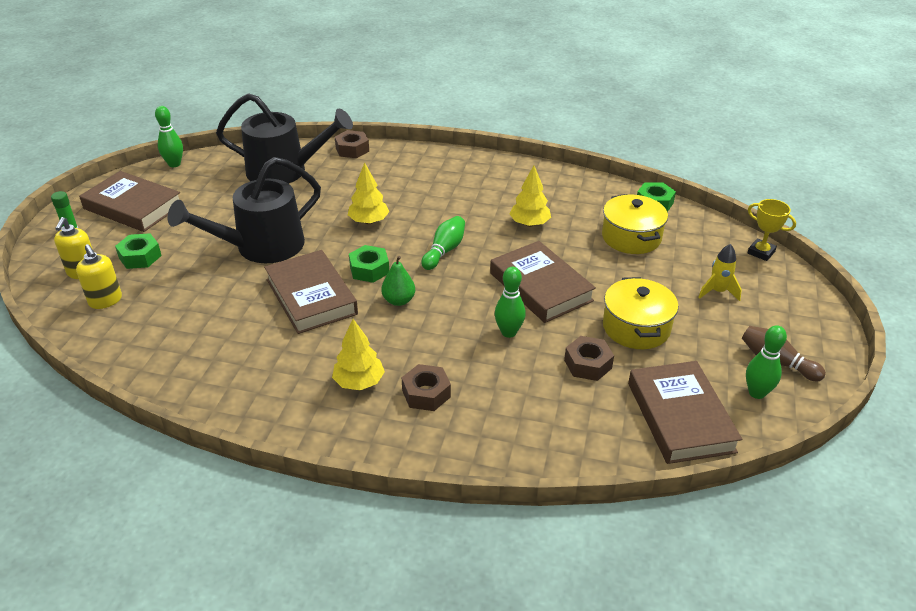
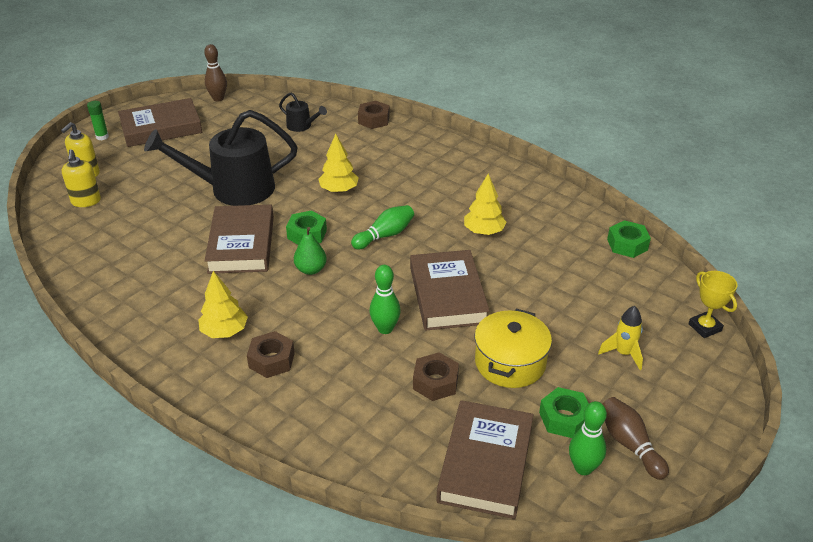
camera: 25 degrees right, 0 degrees up
brown book [79,171,180,232] -> brown book turned 75 degrees counterclockwise [118,98,202,147]
green nut [115,233,162,269] -> green nut moved to [539,387,589,438]
green bowling pin [155,106,183,167] -> brown bowling pin [204,44,227,101]
black watering can [216,93,353,184] -> black watering can [279,93,327,132], size x0.44
yellow pot [602,194,668,254] -> none

